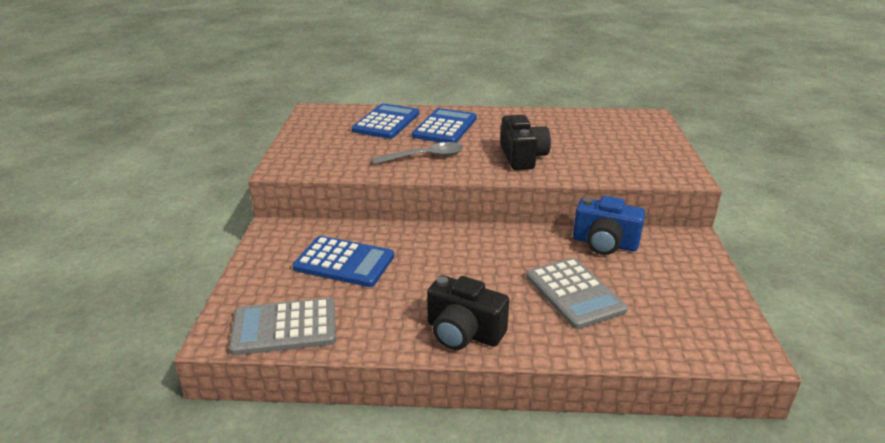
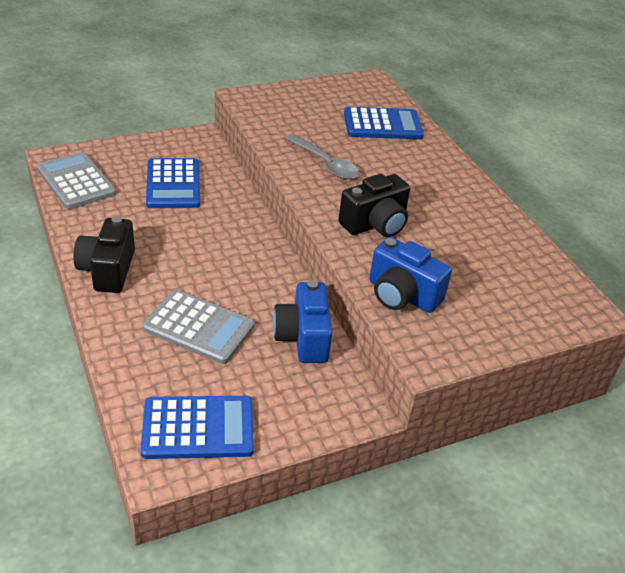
camera: 60 degrees right, 10 degrees up
blue calculator [412,108,477,143] -> blue calculator moved to [141,396,254,459]
grey calculator [526,258,628,329] -> grey calculator turned 105 degrees counterclockwise [142,290,255,364]
none -> blue camera [369,237,452,313]

